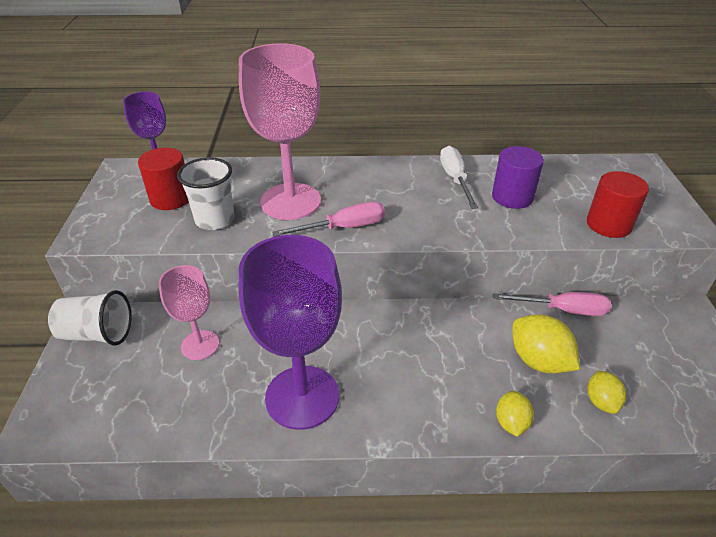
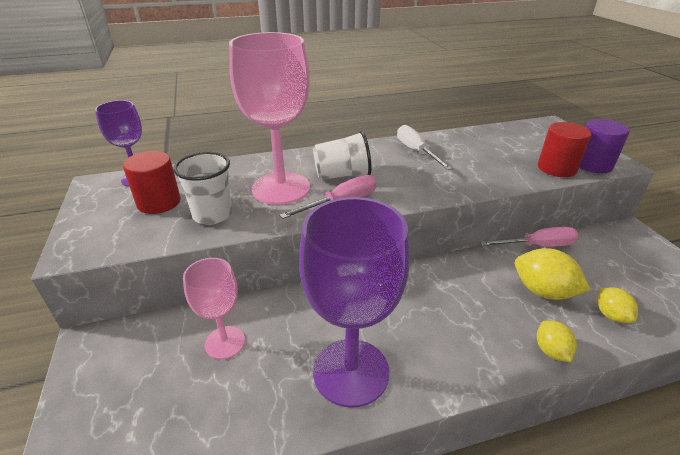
camera: 15 degrees left, 5 degrees down
white cup [48,290,132,346] -> white cup moved to [313,131,371,180]
purple cylinder [492,146,544,209] -> purple cylinder moved to [579,119,630,173]

